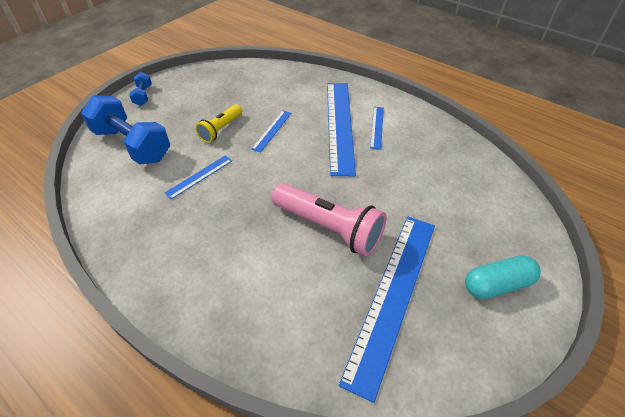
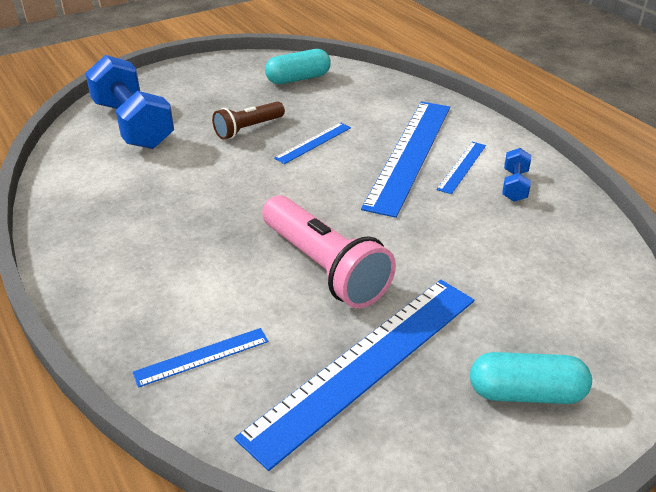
camera: 20 degrees right, 10 degrees down
blue dumbbell [129,72,152,106] -> blue dumbbell moved to [502,148,531,202]
blue ruler [164,155,232,199] -> blue ruler moved to [132,328,268,388]
yellow flashlight [195,104,242,143] -> brown flashlight [212,101,285,140]
none -> turquoise capsule [265,49,331,84]

